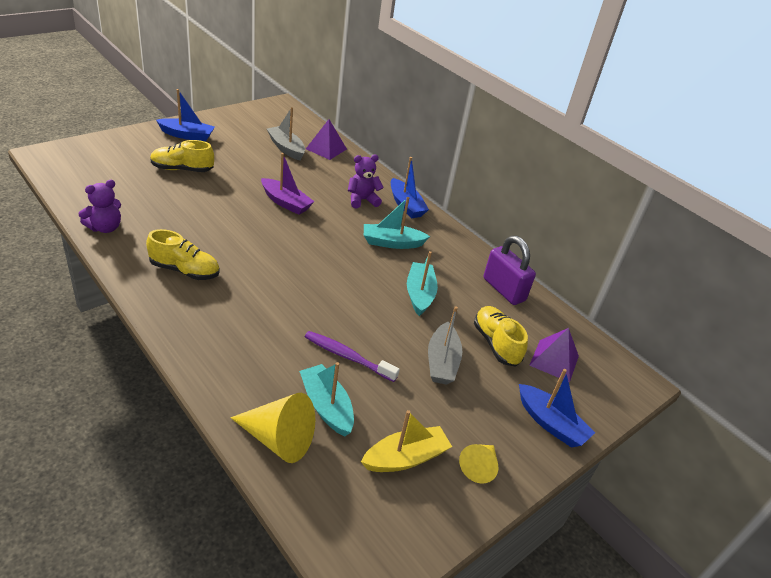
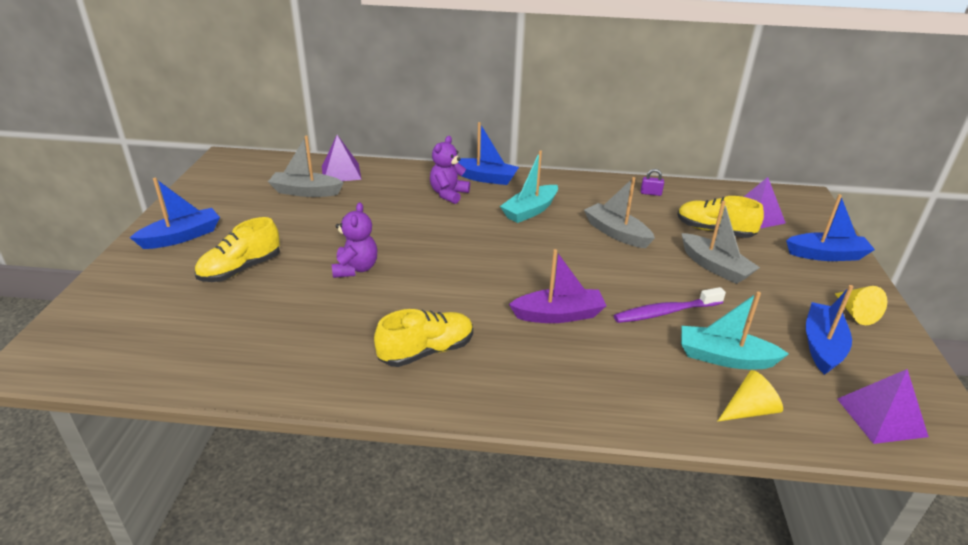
camera: 40 degrees left, 5 degrees down
purple teddy bear [78,180,121,233] -> purple teddy bear moved to [332,202,377,278]
yellow cone [230,393,315,463] -> yellow cone [717,370,783,422], size x0.60
purple boat [261,153,315,215] -> purple boat moved to [509,249,606,323]
yellow boat [361,410,452,472] -> blue boat [806,285,853,375]
turquoise boat [407,251,438,316] -> grey boat [584,177,655,248]
purple padlock [483,236,536,305] -> purple padlock [641,169,664,196], size x0.41
none -> purple pyramid [837,369,929,444]

